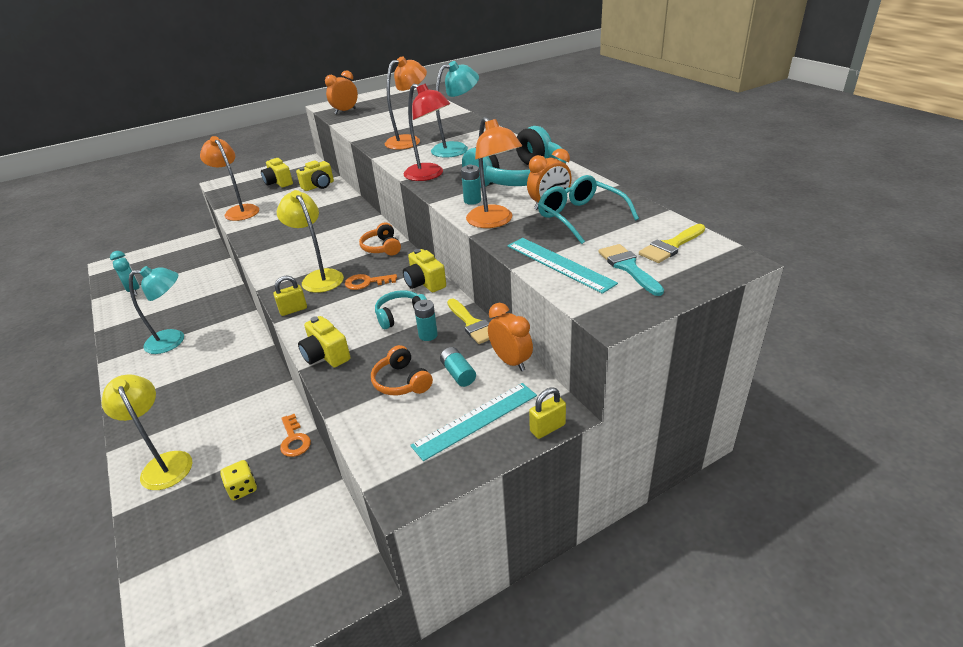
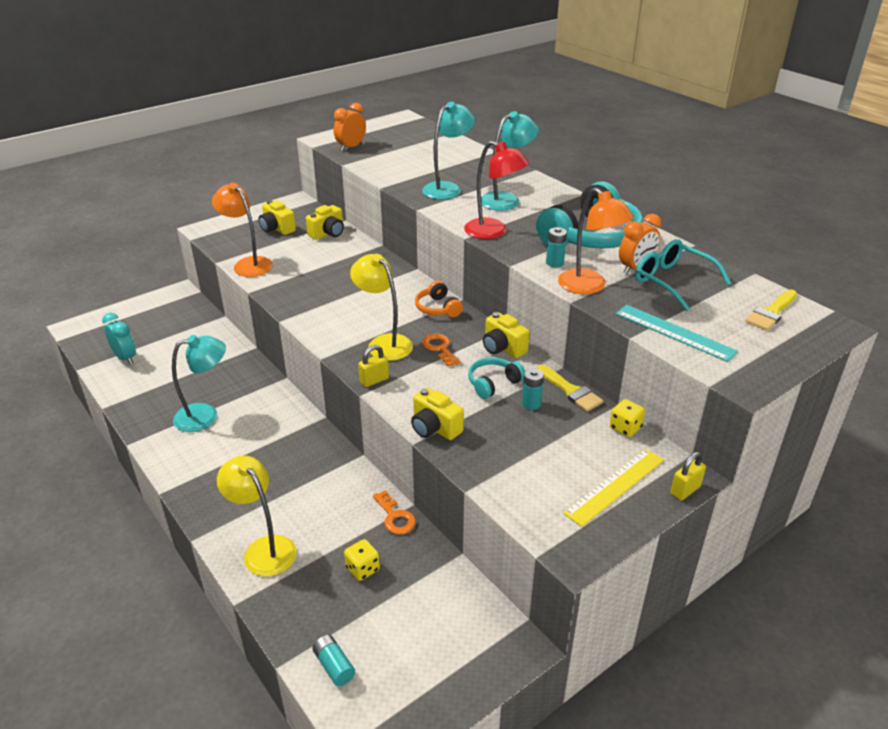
camera: 10 degrees left, 0 degrees up
orange key [345,274,397,290] -> orange key turned 75 degrees clockwise [422,334,460,367]
orange headphones [371,345,433,395] -> none
orange lamp [385,56,427,150] -> turquoise lamp [422,102,475,200]
turquoise ruler [410,383,537,461] -> yellow ruler [563,449,664,527]
turquoise battery [440,347,476,387] -> turquoise battery moved to [312,635,355,686]
orange clock [488,303,533,371] -> yellow dice [610,399,645,437]
turquoise brush [598,244,664,296] -> none

